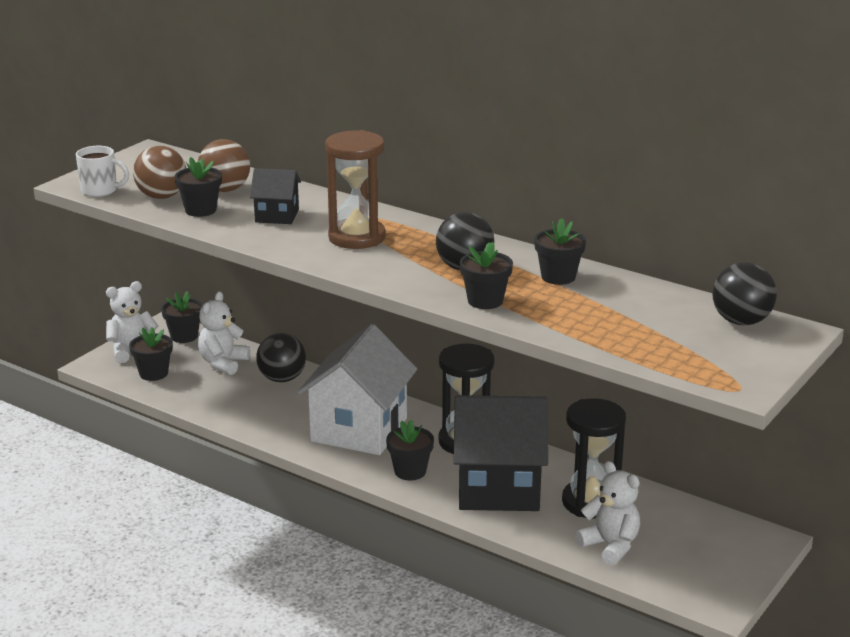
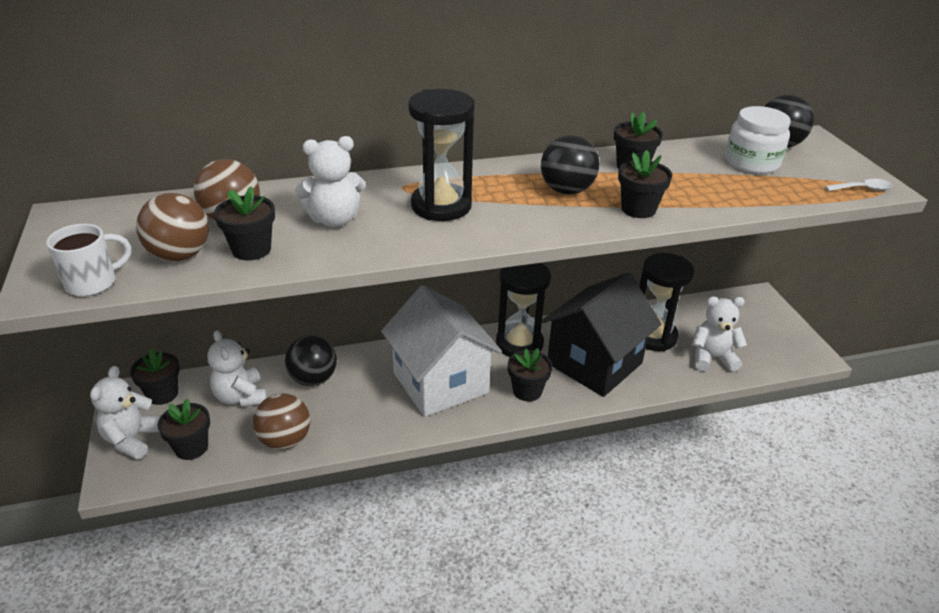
camera: 50 degrees left, 10 degrees up
black house [250,168,301,224] -> white teddy bear [295,136,366,227]
brown hourglass [325,130,386,249] -> black hourglass [408,89,475,221]
none -> brown ball [253,393,310,450]
none -> white jar [725,106,791,174]
none -> white spoon [825,179,893,191]

